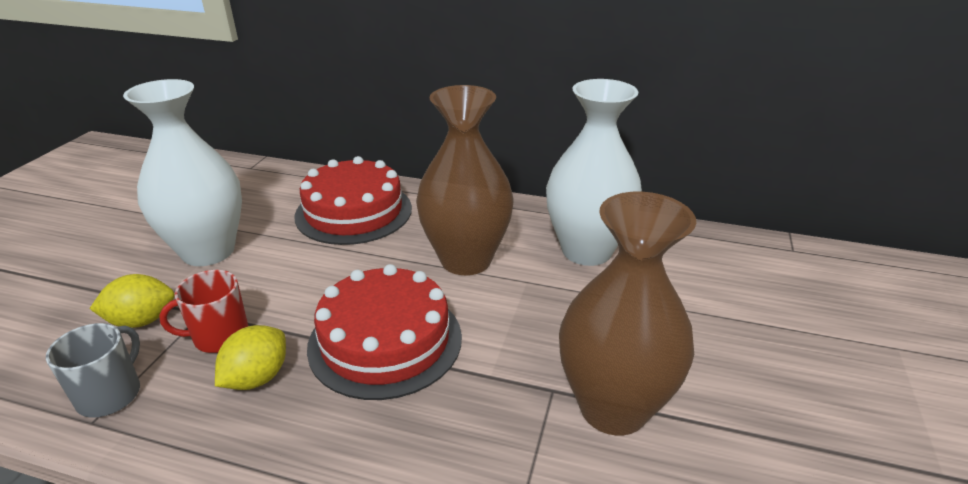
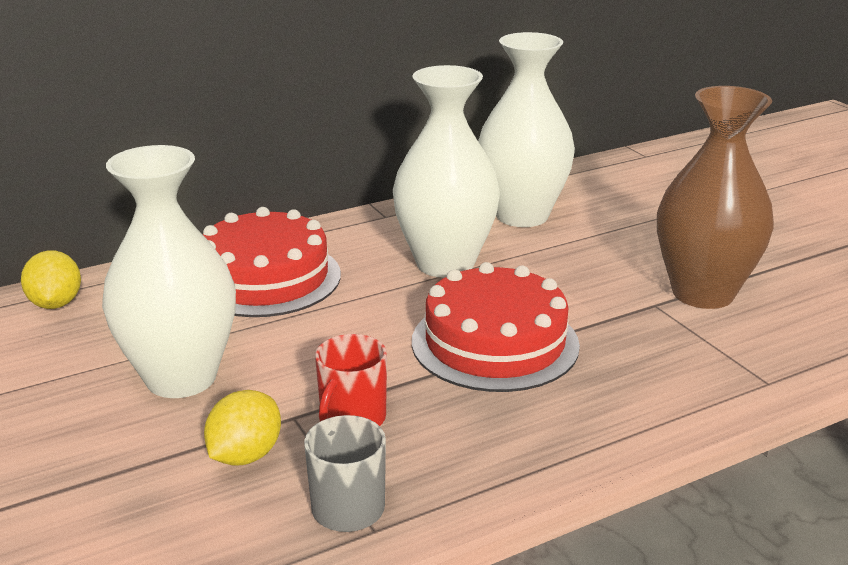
camera: 45 degrees left, 5 degrees down
yellow lemon [215,325,286,390] -> yellow lemon moved to [21,250,81,309]
brown vase [416,85,514,275] -> white vase [393,65,500,278]

